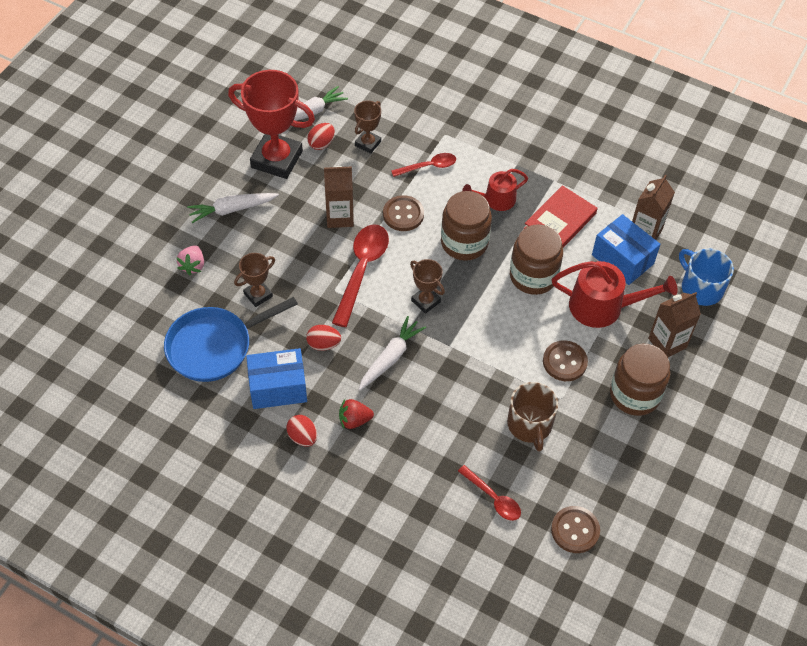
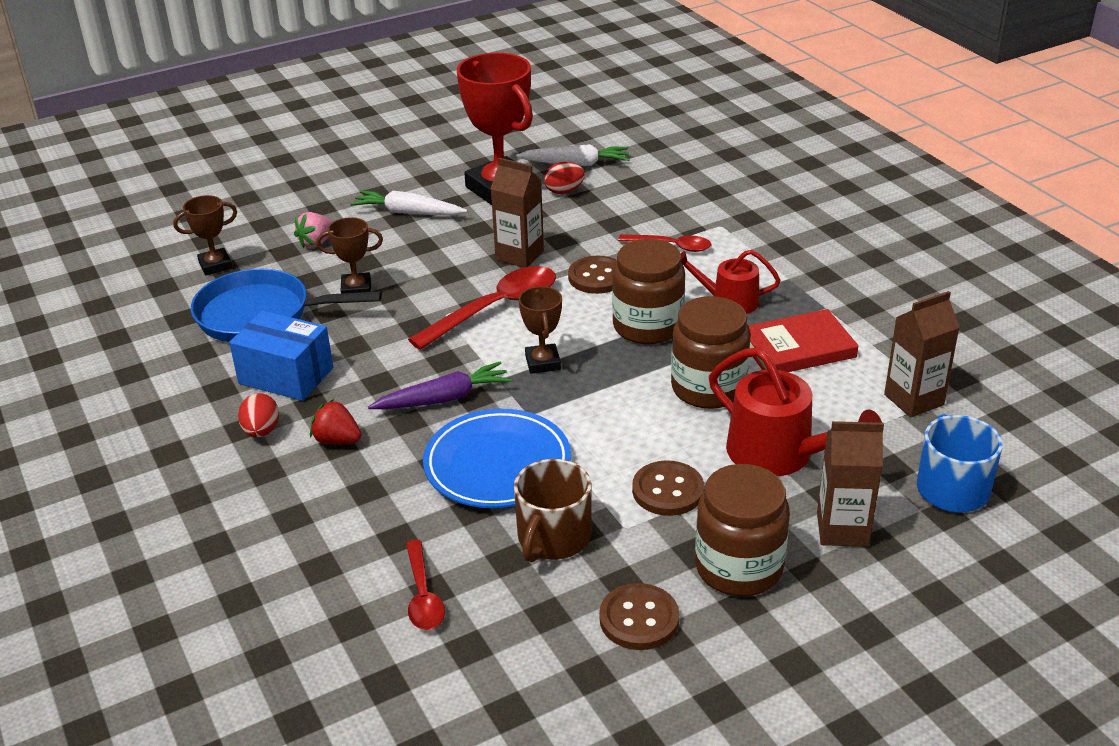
camera: 35 degrees right, 20 degrees down
red egg [306,325,341,351] -> none
brown trophy [354,101,381,154] -> brown trophy moved to [173,195,237,275]
white carrot [358,316,426,391] -> purple carrot [368,361,512,409]
brown button [551,506,600,553] -> brown button moved to [599,583,679,650]
blue box [592,214,661,285] -> none
none -> blue plate [423,409,571,508]

